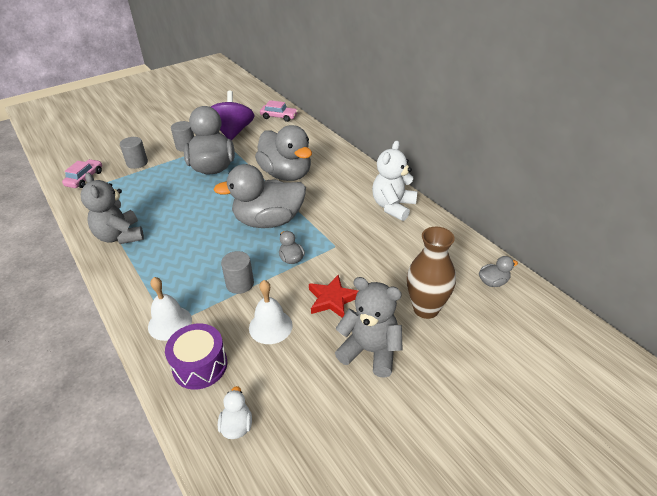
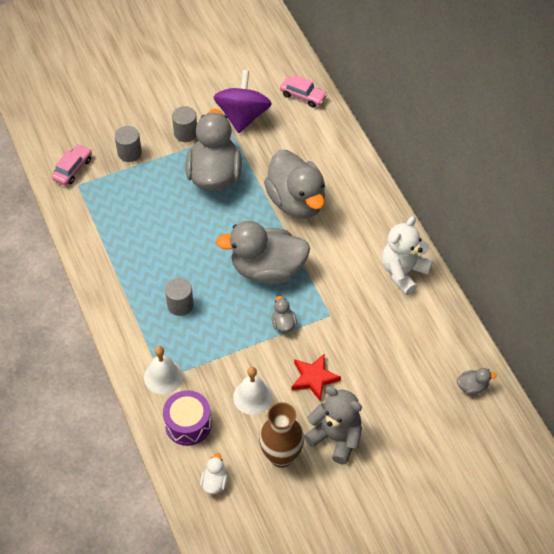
camera: 10 degrees right, 15 degrees up
grey teddy bear [81,173,144,244] -> none
grey cylinder [221,251,254,294] -> grey cylinder moved to [165,278,194,316]
brown vase [407,227,456,319] -> brown vase moved to [259,402,304,468]

